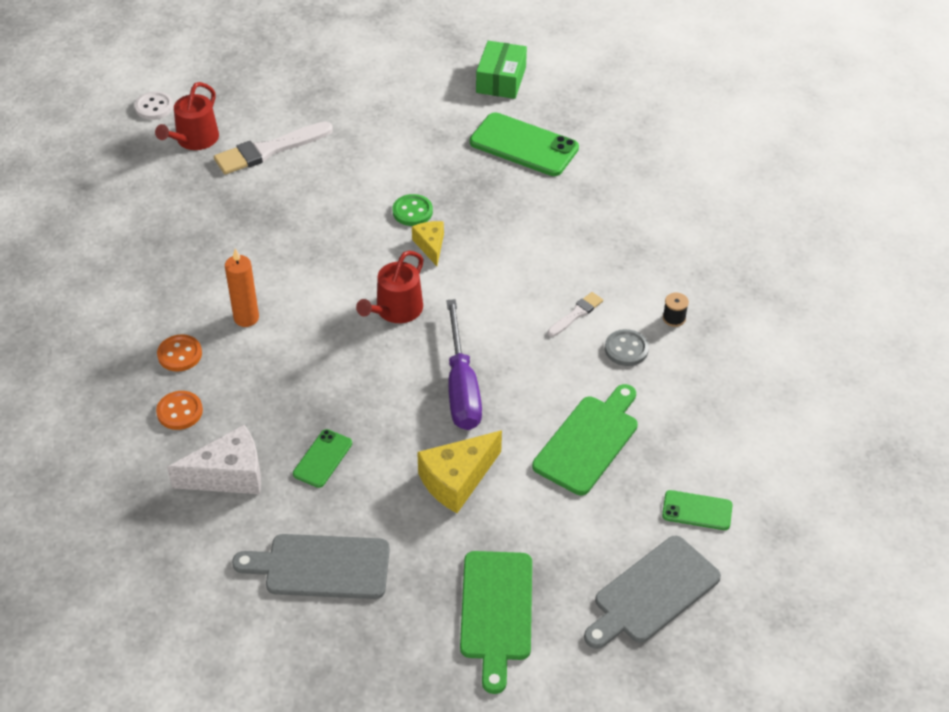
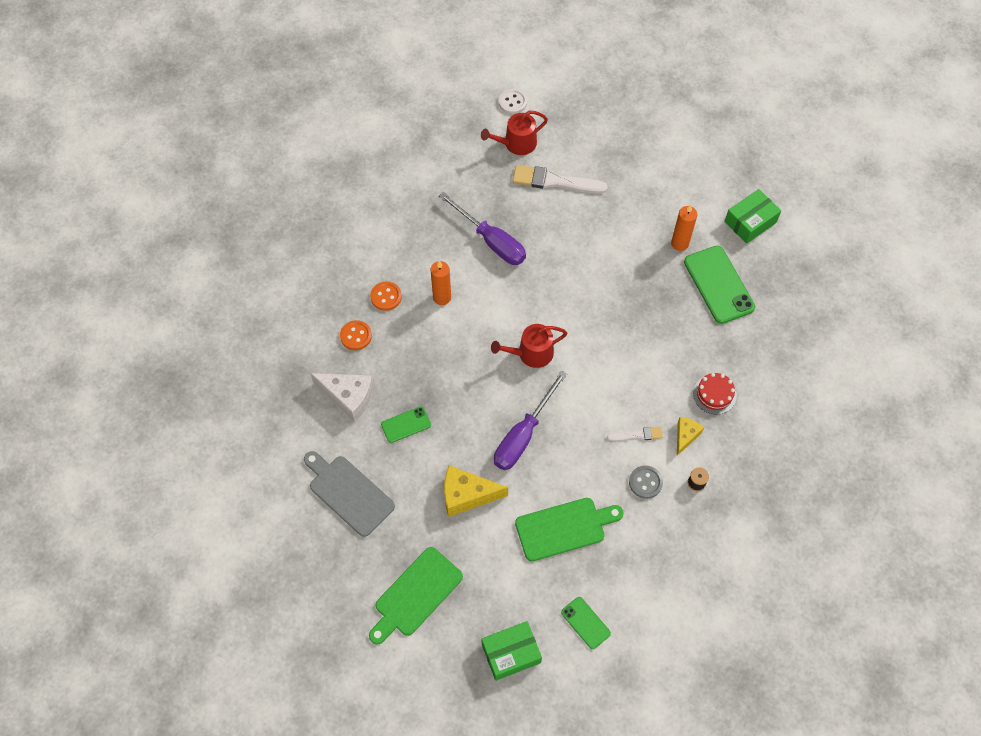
camera: 40 degrees right, 15 degrees up
green button [393,194,433,226] -> none
yellow cheese [412,221,444,266] -> yellow cheese moved to [677,417,704,456]
grey cutting board [584,536,721,649] -> green box [482,621,542,681]
none -> purple screwdriver [439,192,526,265]
none -> orange candle [671,205,697,251]
none -> red cake [693,373,737,414]

